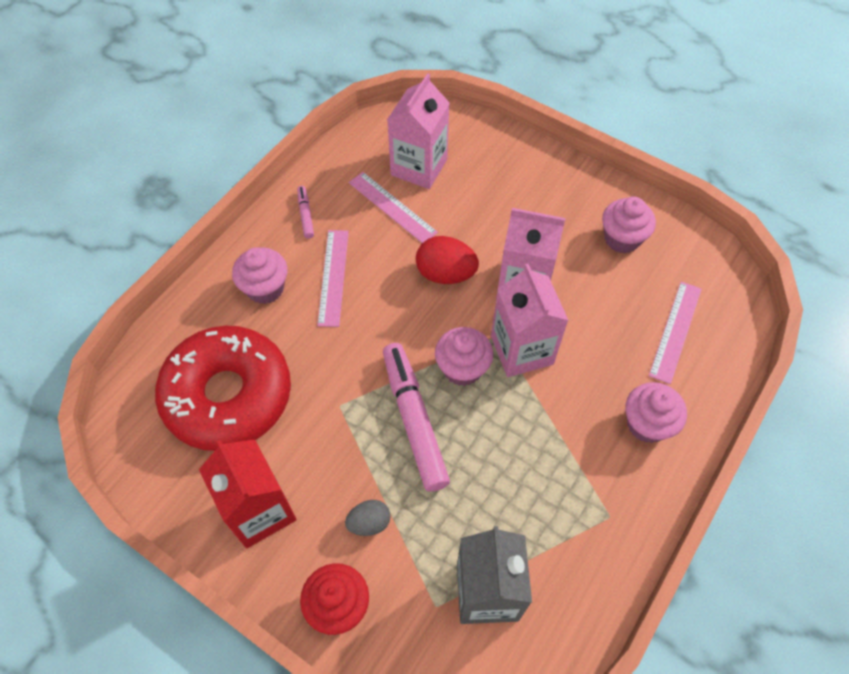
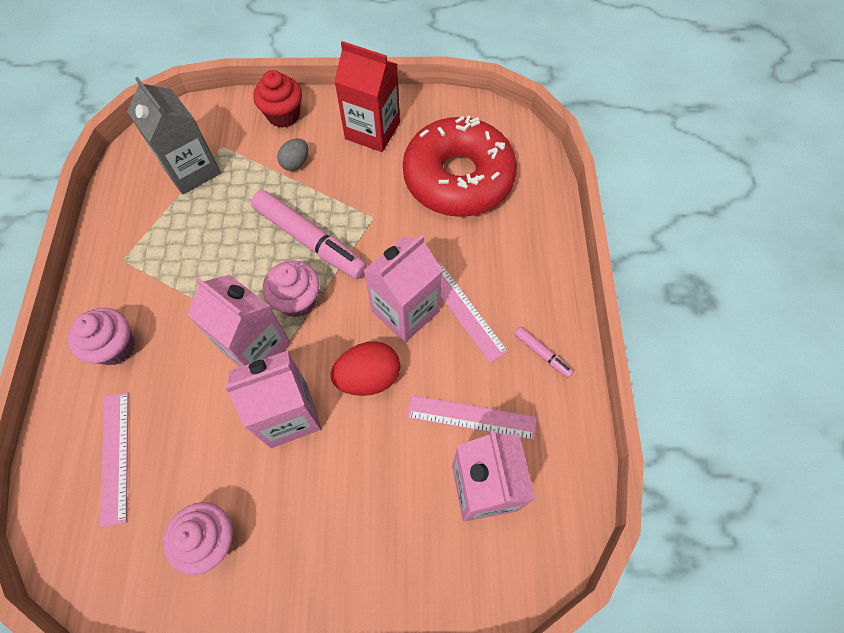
camera: 145 degrees right, 5 degrees up
pink cupcake [232,247,287,304] -> none
none -> pink carton [363,235,443,343]

